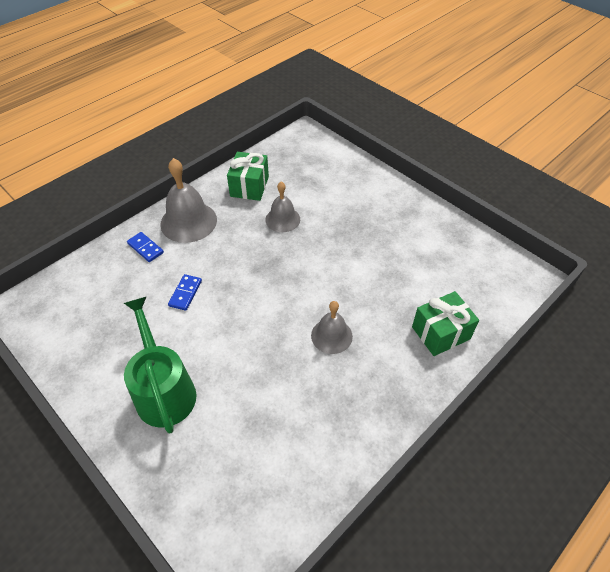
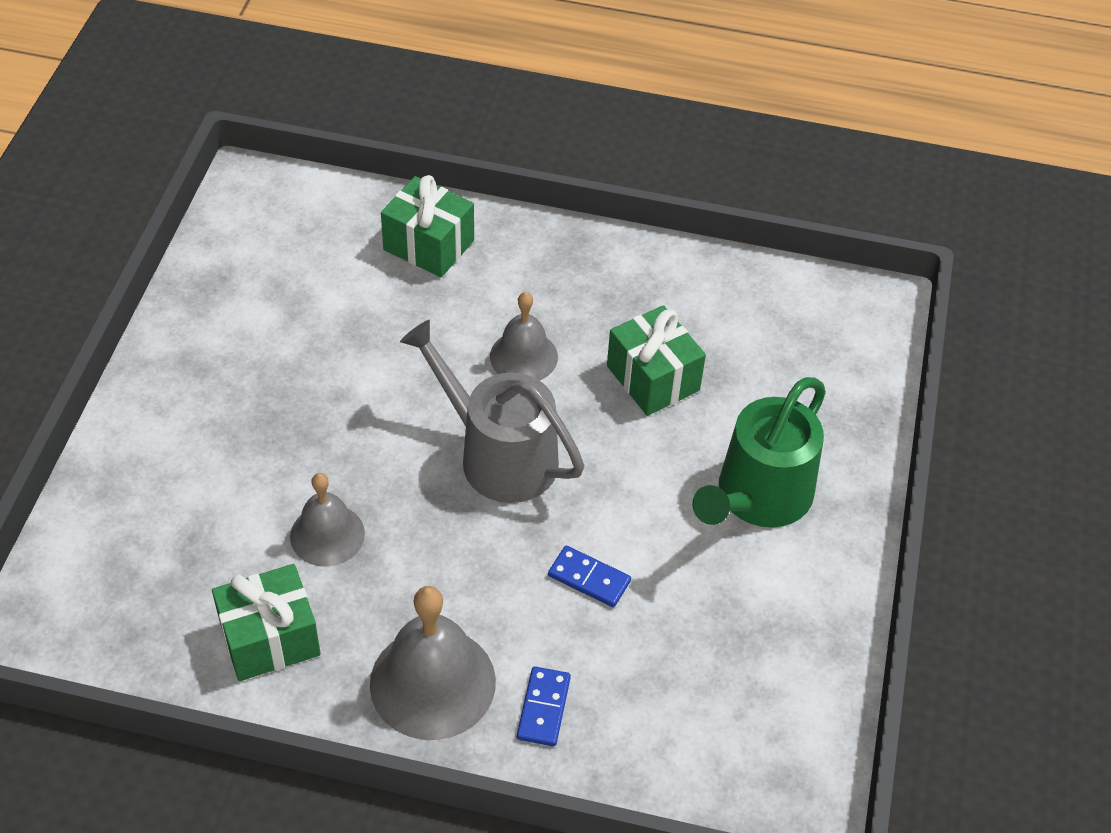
camera: 125 degrees left, 0 degrees up
blue domino [168,274,202,311] -> blue domino turned 45 degrees clockwise [548,546,631,607]
none -> grey watering can [400,320,584,503]
none -> green gift [607,305,706,416]

